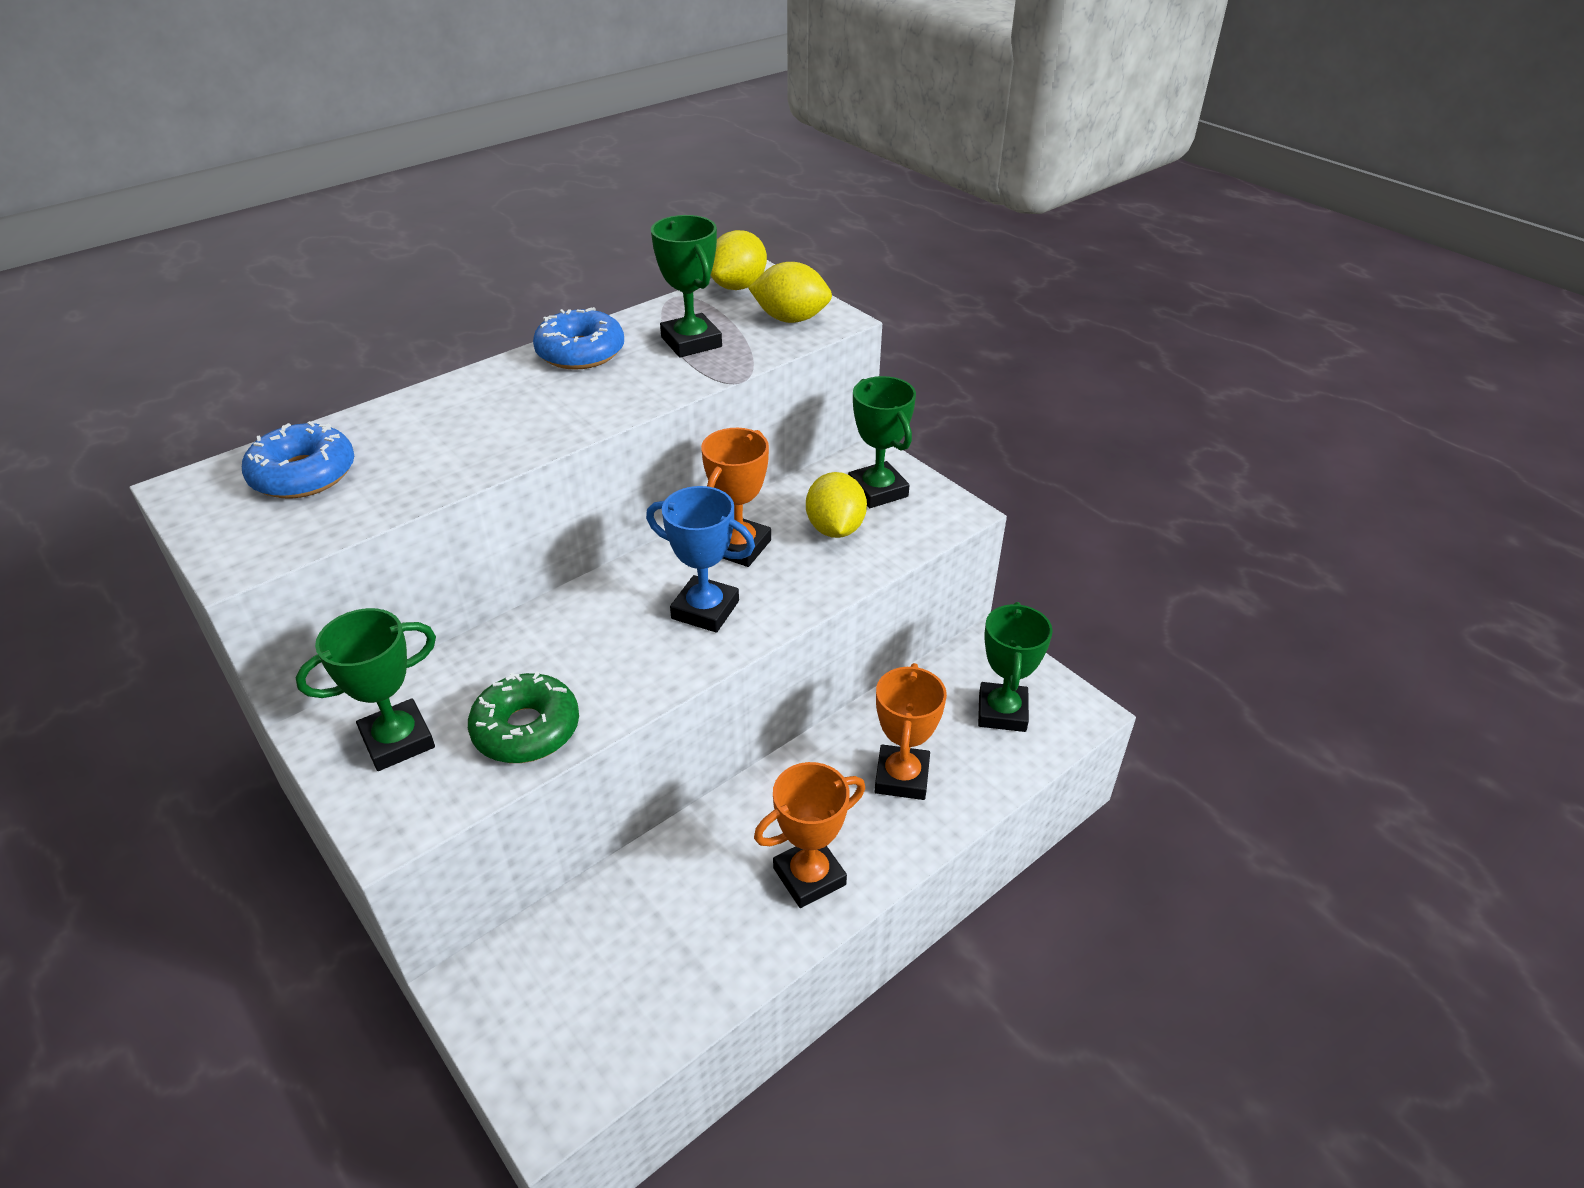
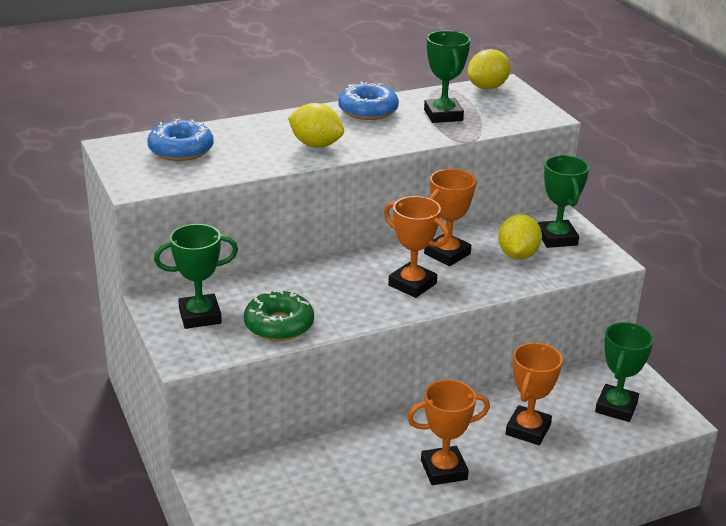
camera: 15 degrees right, 10 degrees down
blue trophy [646,486,755,633] -> orange trophy [384,196,449,298]
yellow lemon [748,262,832,323] -> yellow lemon moved to [288,103,344,148]

